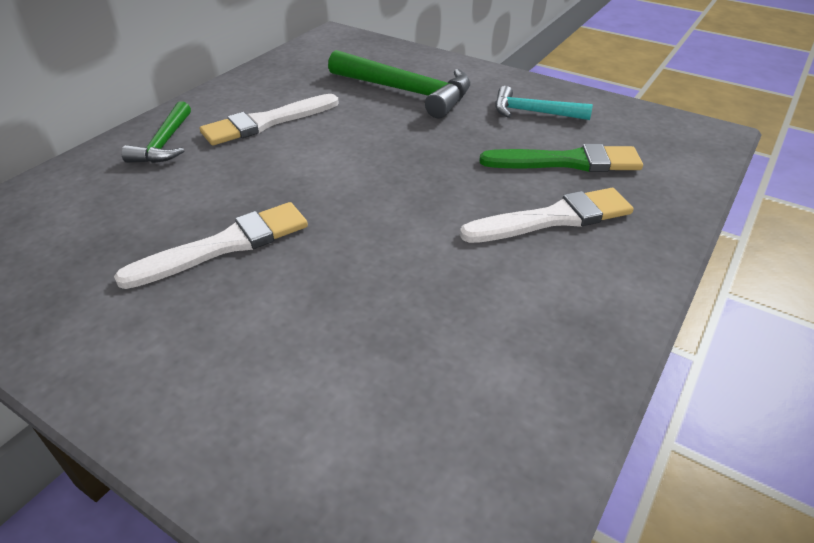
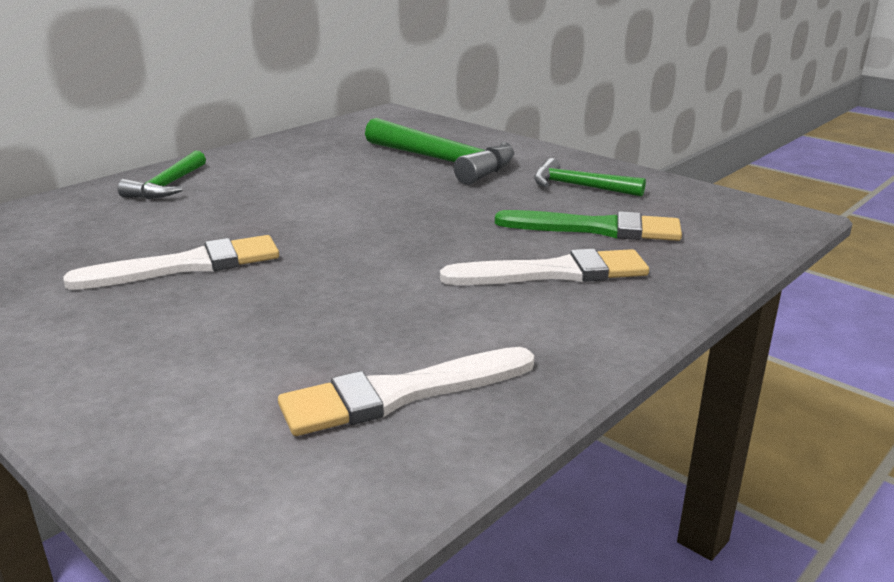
camera: 10 degrees right, 15 degrees down
white brush [200,94,339,145] -> white brush moved to [278,347,534,436]
turquoise hammer [495,86,593,120] -> green hammer [534,158,646,197]

